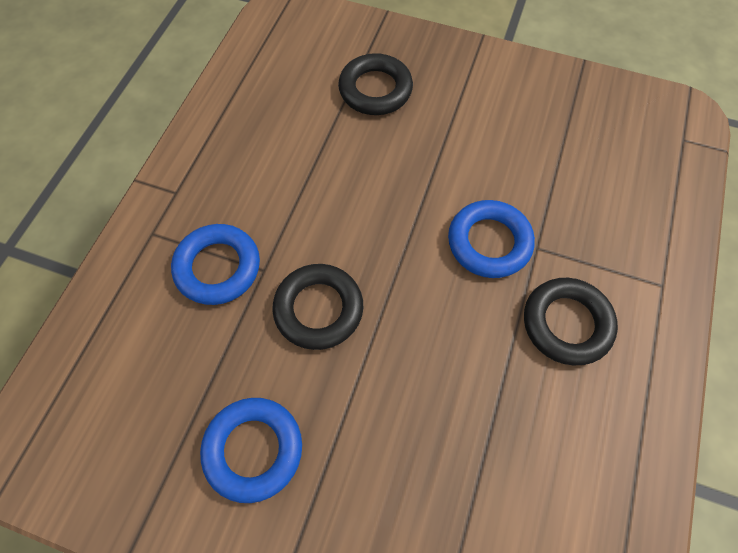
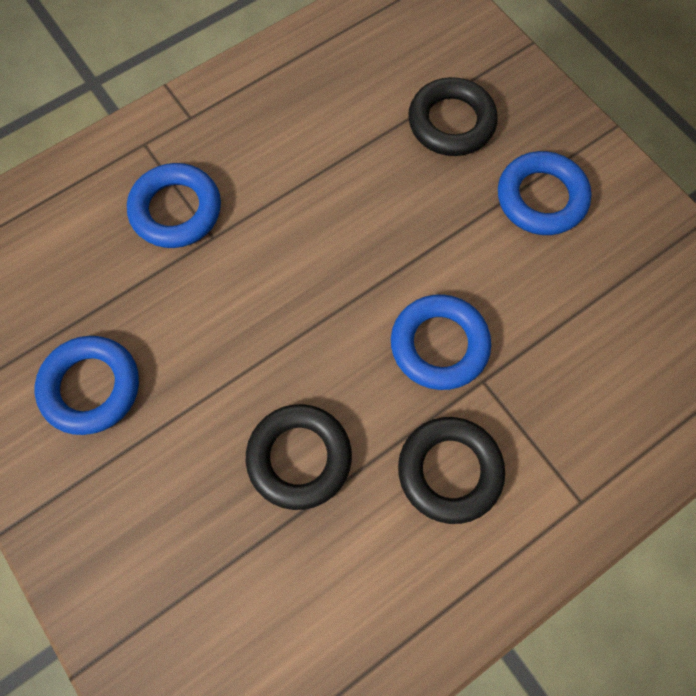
camera: 35 degrees right, 5 degrees up
black ring [272,264,363,350] -> black ring moved to [246,404,352,510]
none -> blue ring [498,151,592,235]

